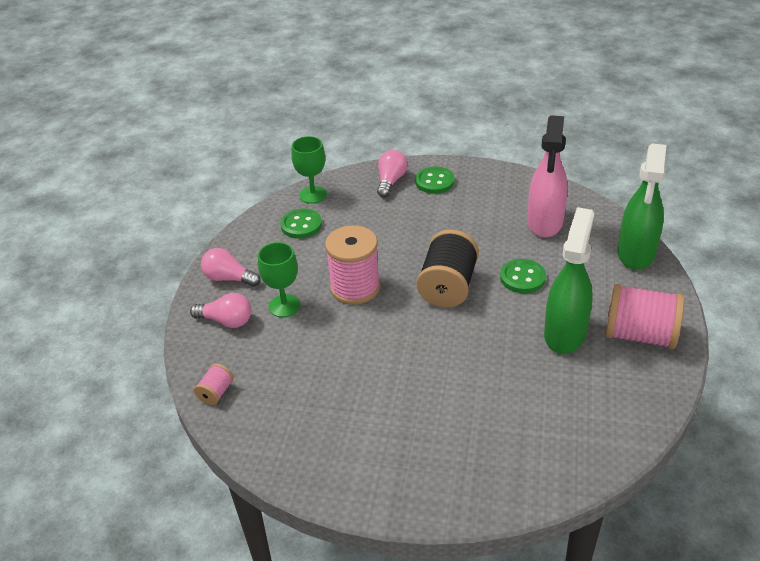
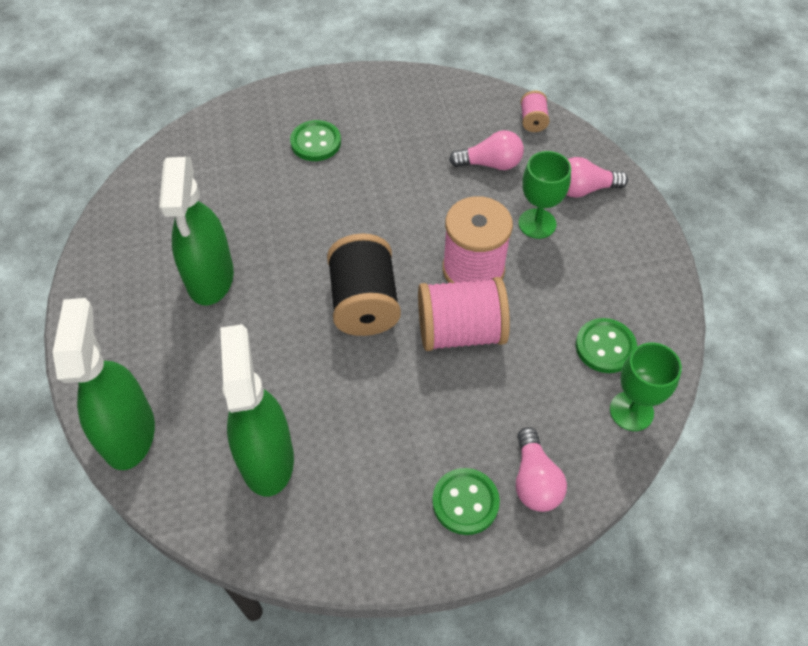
camera: 155 degrees right, 15 degrees up
pink light bulb [201,248,261,287] -> pink light bulb moved to [449,130,524,170]
green button [500,259,546,293] -> green button moved to [290,120,341,161]
pink spray bottle [527,115,568,238] -> green spray bottle [220,324,294,497]
pink spool [605,284,684,349] -> pink spool moved to [418,277,510,351]

